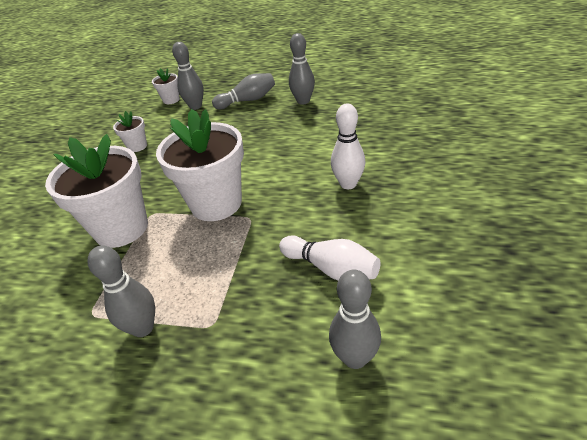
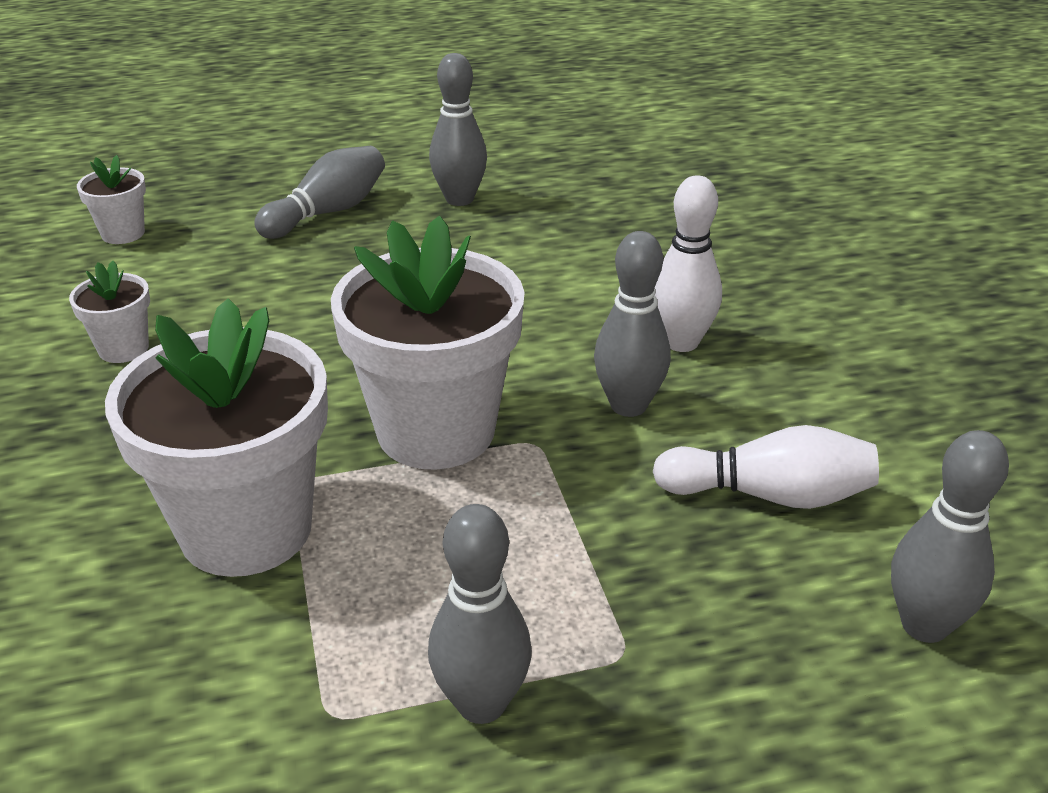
camera: 30 degrees left, 5 degrees down
grey bowling pin [172,42,204,110] -> grey bowling pin moved to [594,231,671,417]

